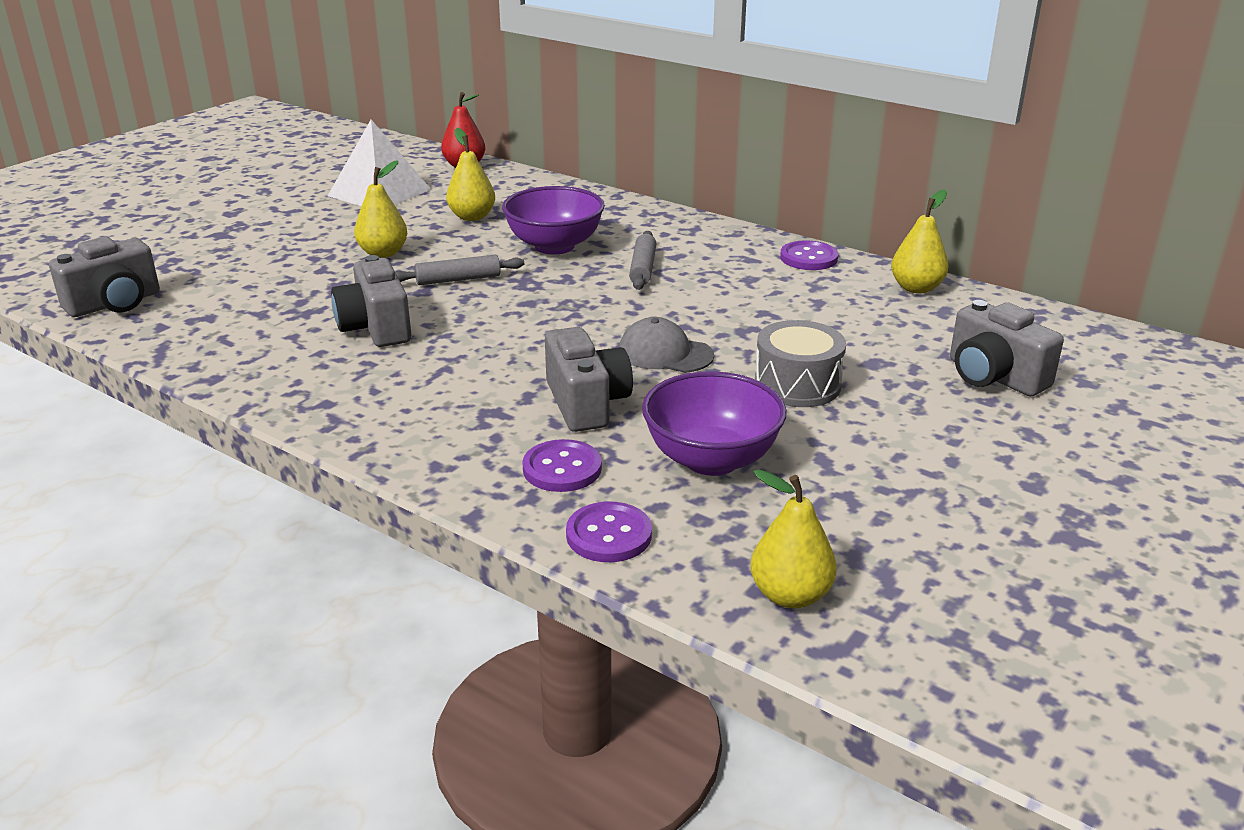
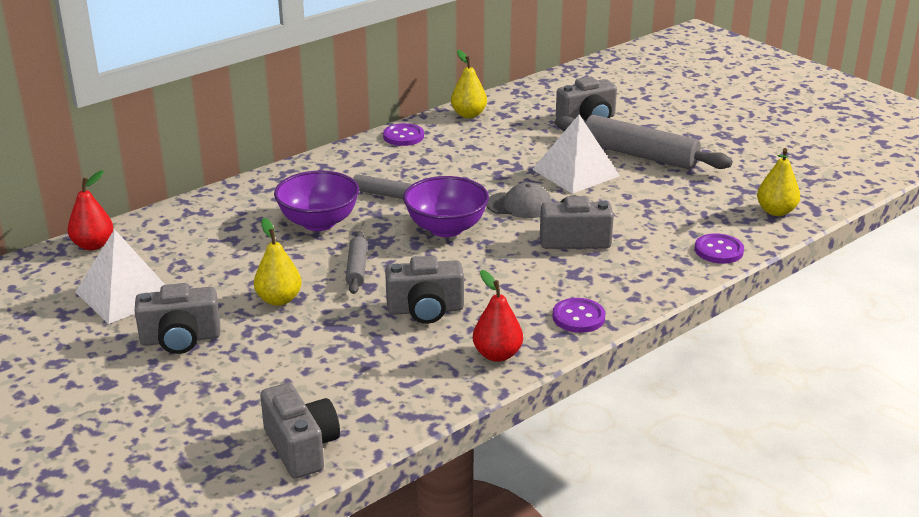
camera: 75 degrees left, 0 degrees up
yellow pear [446,128,495,221] -> none
purple button [522,439,602,492] -> purple button moved to [552,298,605,333]
grey cap [619,317,714,373] -> grey cap turned 120 degrees counterclockwise [486,182,551,218]
purple bowl [642,371,787,476] -> purple bowl moved to [403,176,489,237]
grey drum [755,320,846,407] -> white pyramid [532,114,620,194]
none -> grey camera [135,283,220,354]
none -> red pear [473,270,523,362]
none -> grey rolling pin [555,115,733,169]

